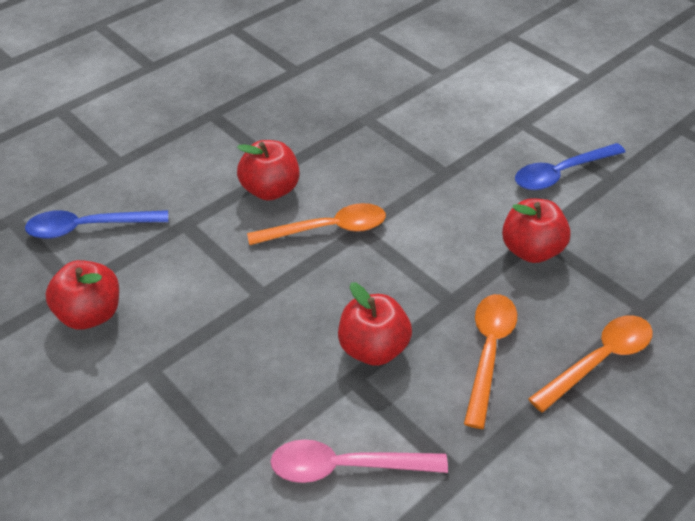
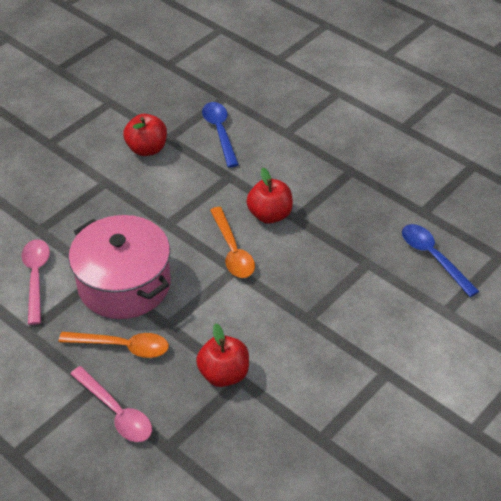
camera: 85 degrees right, 0 degrees up
red apple [338,282,412,366] -> pink pot [69,215,171,319]
blue spoon [515,143,626,190] -> blue spoon moved to [402,224,479,297]
orange spoon [528,315,653,413] -> pink spoon [70,366,152,442]

